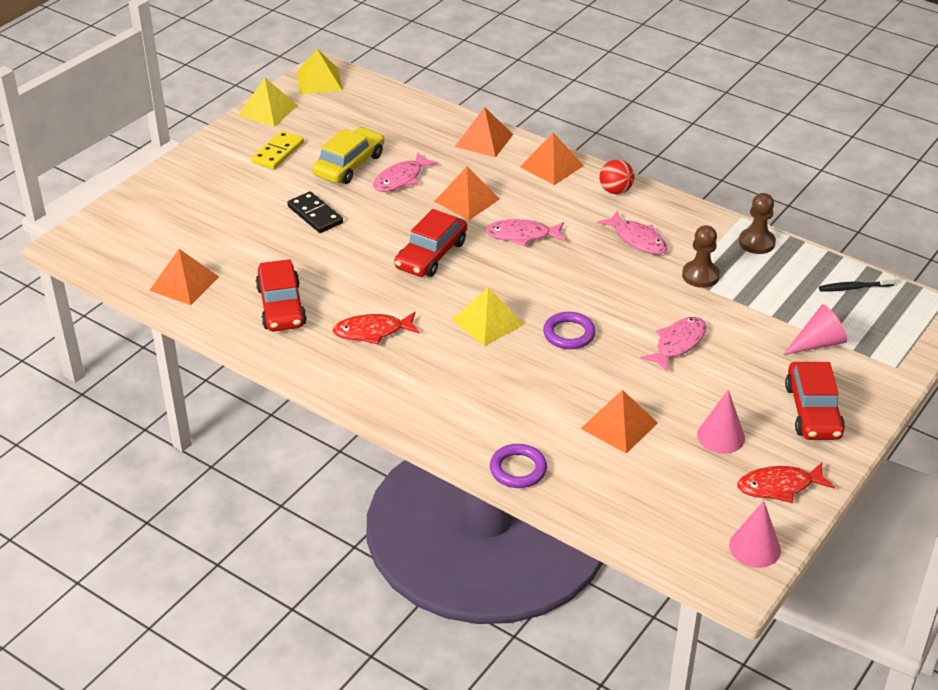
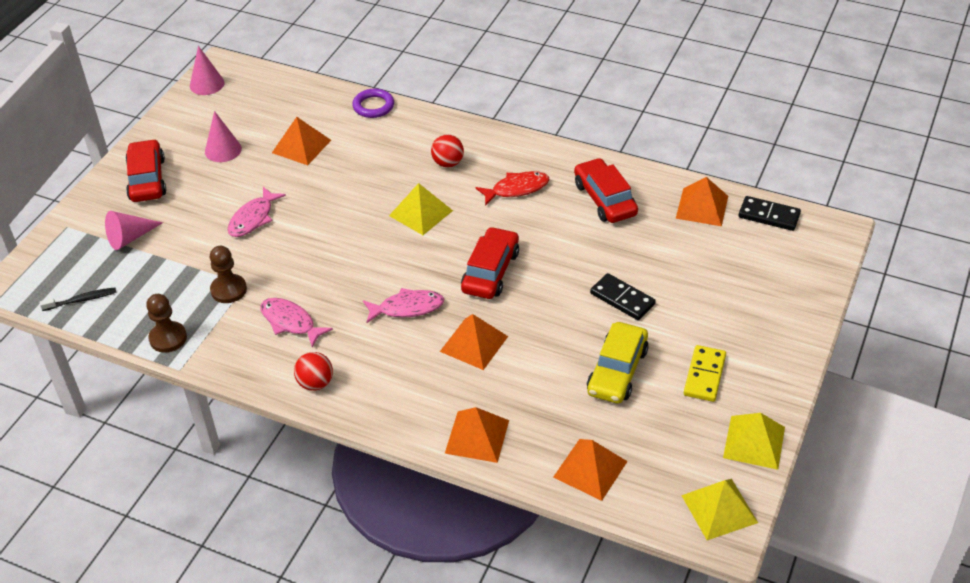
camera: 170 degrees right, 5 degrees up
pink fish [373,152,438,192] -> none
orange pyramid [520,133,584,185] -> orange pyramid moved to [553,439,628,501]
purple ring [543,312,596,349] -> none
red fish [737,462,835,503] -> none
none -> red ball [431,134,464,167]
none -> black domino [738,196,801,231]

